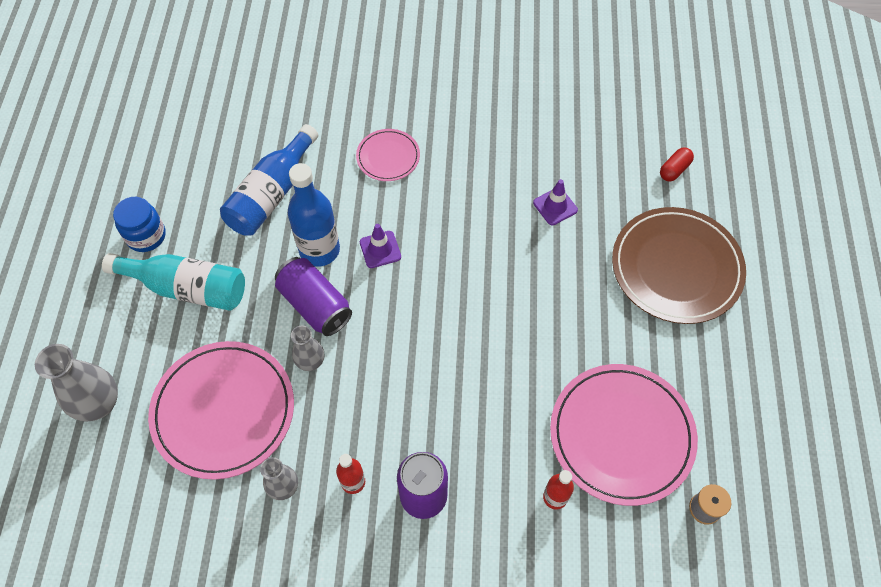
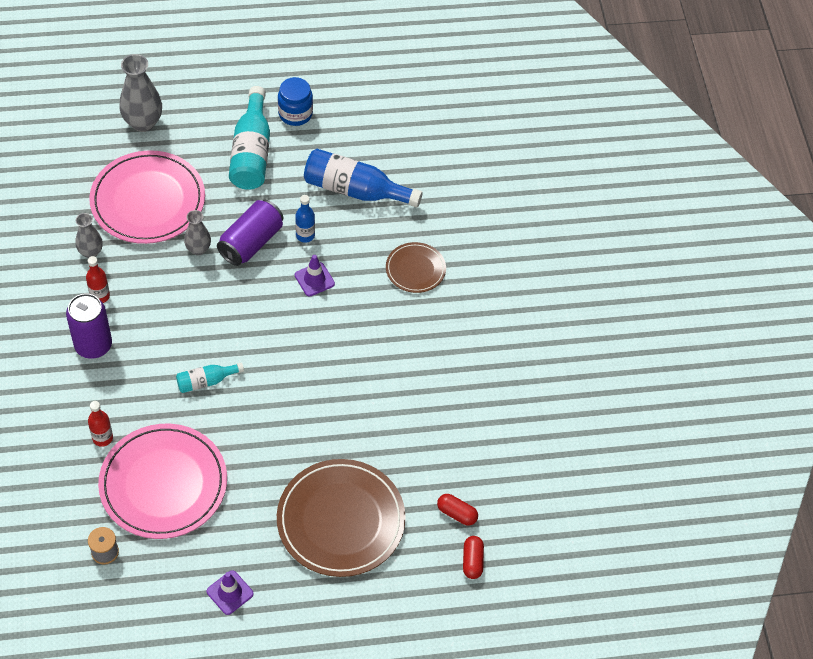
camera: 75 degrees right, 5 degrees down
blue bottle [288,163,340,266] -> blue bottle [295,195,315,243], size x0.52
pink plate [356,129,420,181] -> brown plate [386,242,446,293]
purple traffic cone [533,179,578,225] -> purple traffic cone moved to [207,570,254,615]
none -> turquoise bottle [176,362,244,393]
none -> red capsule [463,536,484,579]

